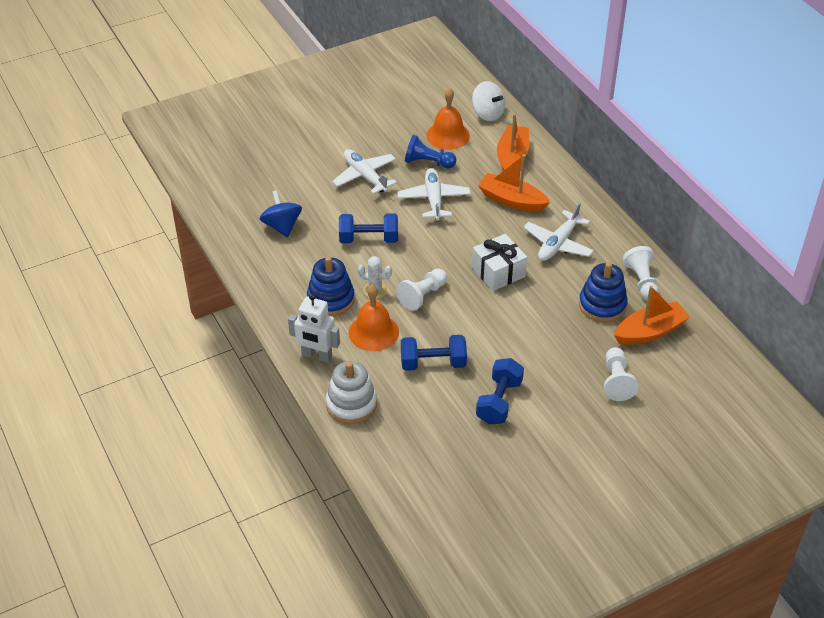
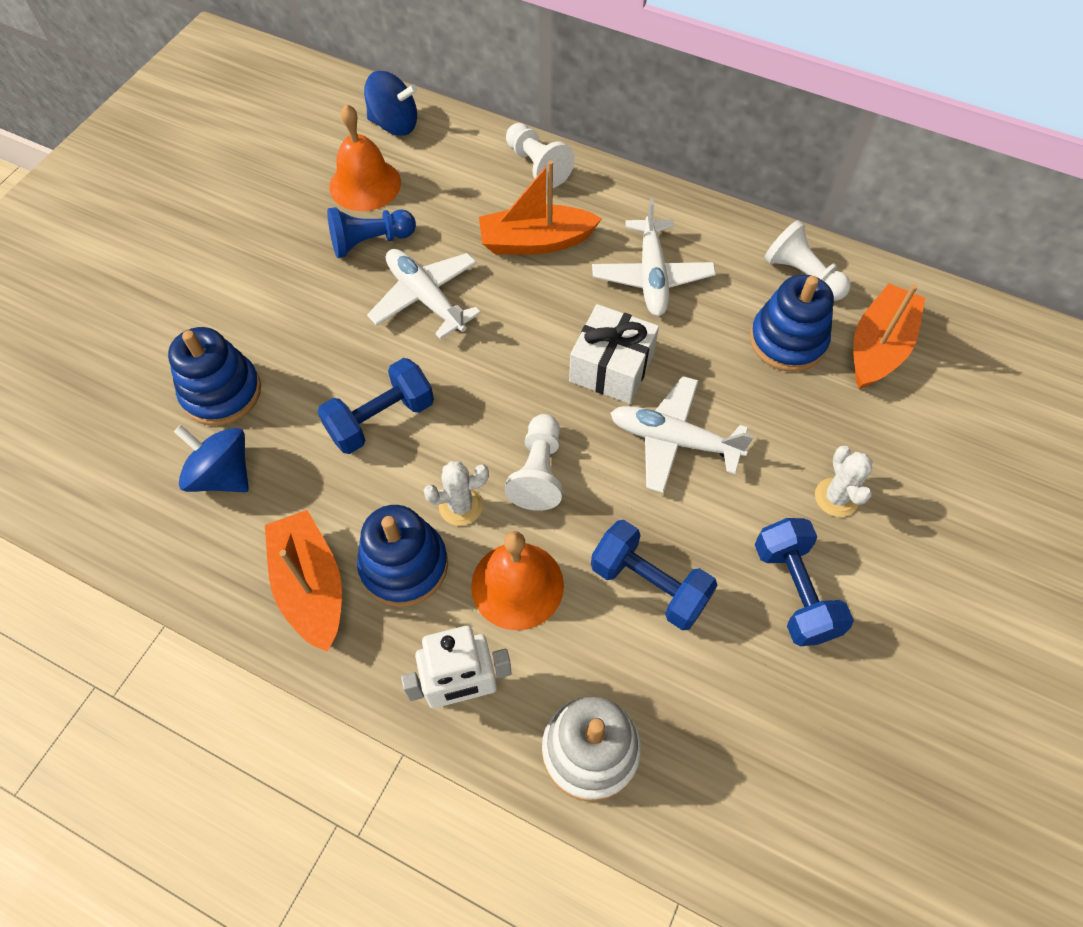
camera: 35 degrees left, 15 degrees up
white plane [332,149,397,194] -> white plane moved to [610,376,754,493]
blue dumbbell [401,335,467,371] -> blue dumbbell turned 75 degrees clockwise [591,520,717,631]
white spinning top [472,81,505,121] -> blue spinning top [364,71,417,136]
orange boat [497,114,529,171] -> orange boat moved to [265,510,342,652]
white pawn [604,347,638,401] -> white pawn moved to [506,123,575,189]
none -> blue stacking toy [168,327,261,426]
none -> white cactus [815,446,873,517]

